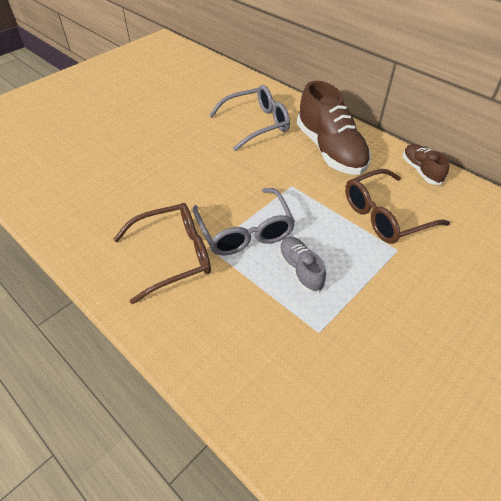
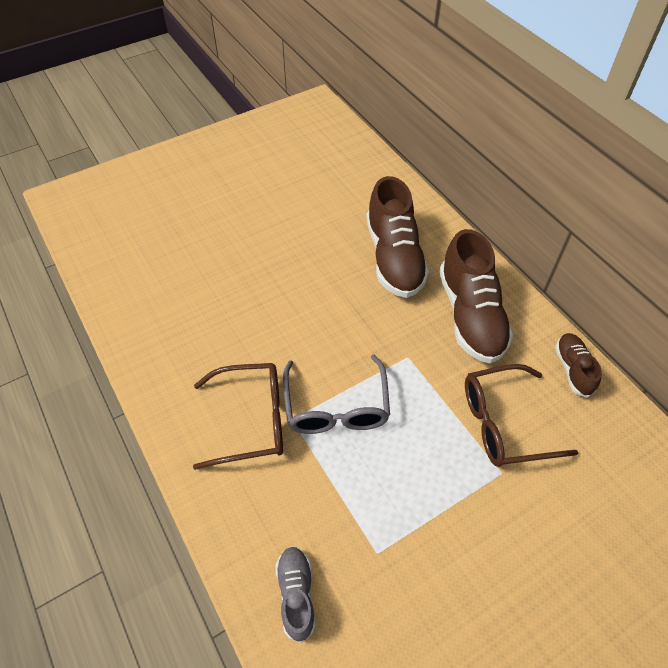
camera: 15 degrees right, 5 degrees up
grey glasses [209,85,290,151] -> brown shoe [366,176,429,298]
grey shoe [279,237,326,293] -> grey shoe moved to [275,546,316,643]

